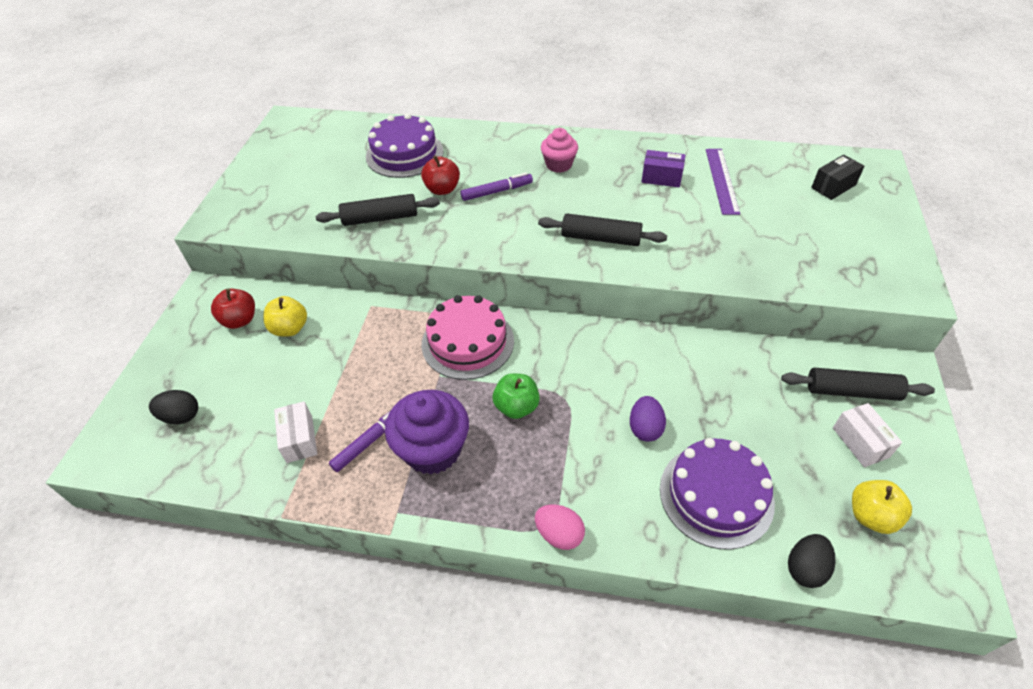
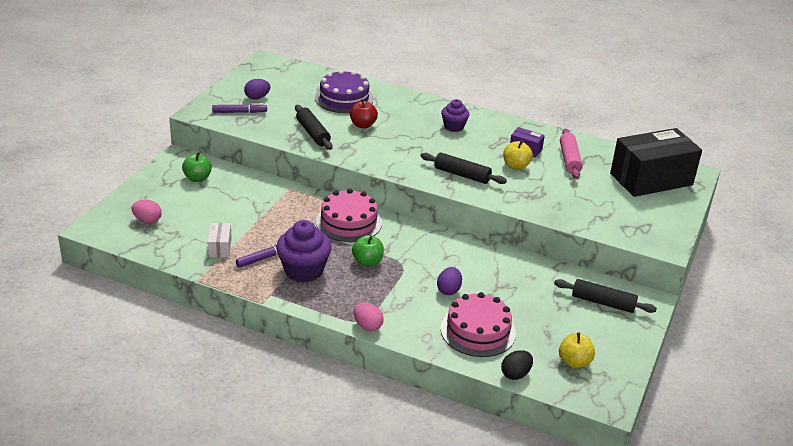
camera: 10 degrees right, 15 degrees down
black egg [149,390,198,424] -> pink egg [132,200,162,223]
red apple [211,289,255,329] -> green apple [182,152,212,182]
yellow apple [263,296,307,337] -> yellow apple moved to [503,140,533,170]
black rolling pin [316,194,440,226] -> black rolling pin turned 60 degrees clockwise [295,105,333,150]
purple marker [461,173,533,201] -> purple marker moved to [212,103,267,113]
pink cupcake [541,128,578,173] -> purple cupcake [441,99,469,132]
purple cake [660,438,775,550] -> pink cake [440,292,516,357]
purple ruler [706,149,740,215] -> pink rolling pin [560,129,583,179]
black box [811,155,865,200] -> black box [610,128,702,197], size x2.36
white box [833,403,902,467] -> none
none -> purple egg [244,79,271,99]

